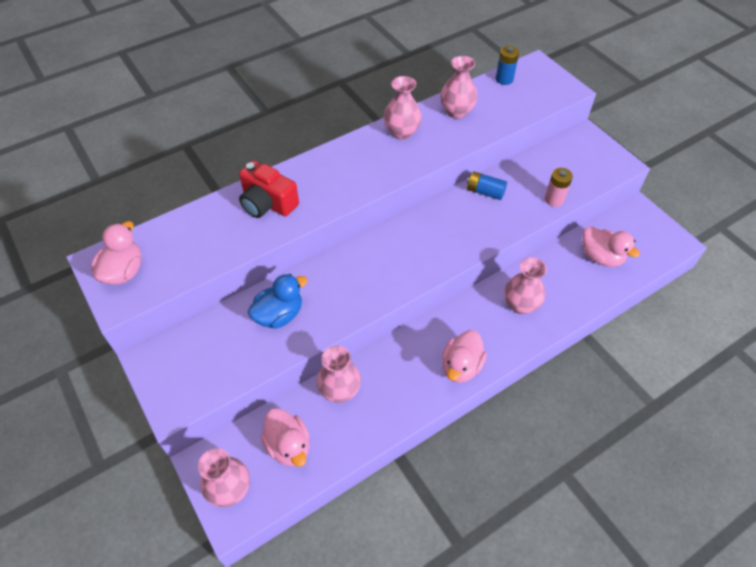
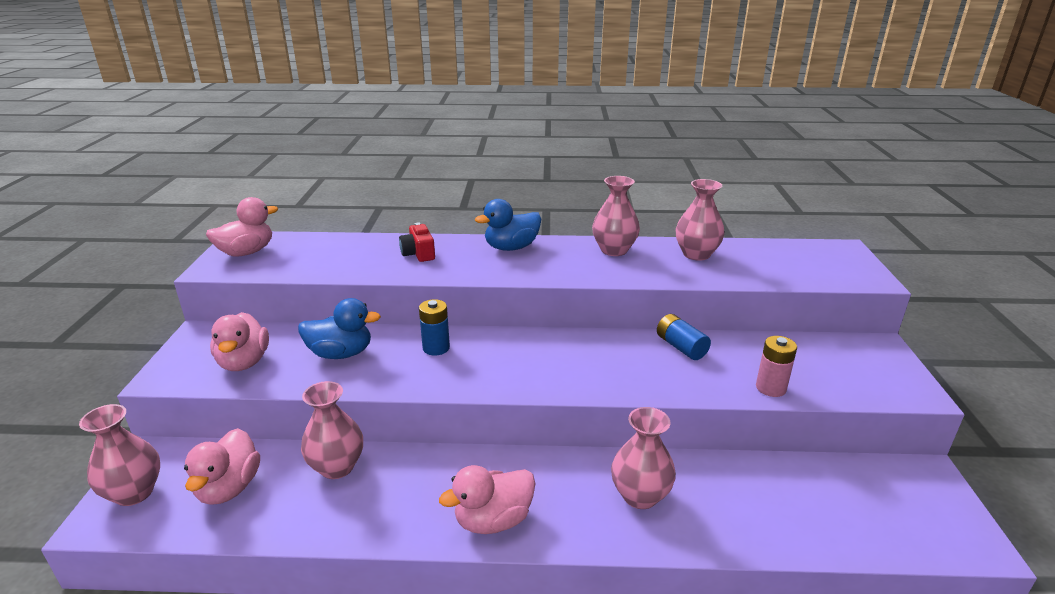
camera: 35 degrees right, 25 degrees down
red camera [239,161,299,218] -> red camera [399,222,435,262], size x0.63
blue battery [495,46,519,85] -> blue battery moved to [419,299,450,356]
pink duck [583,226,640,267] -> pink duck moved to [210,312,269,371]
none -> blue duck [475,199,542,251]

